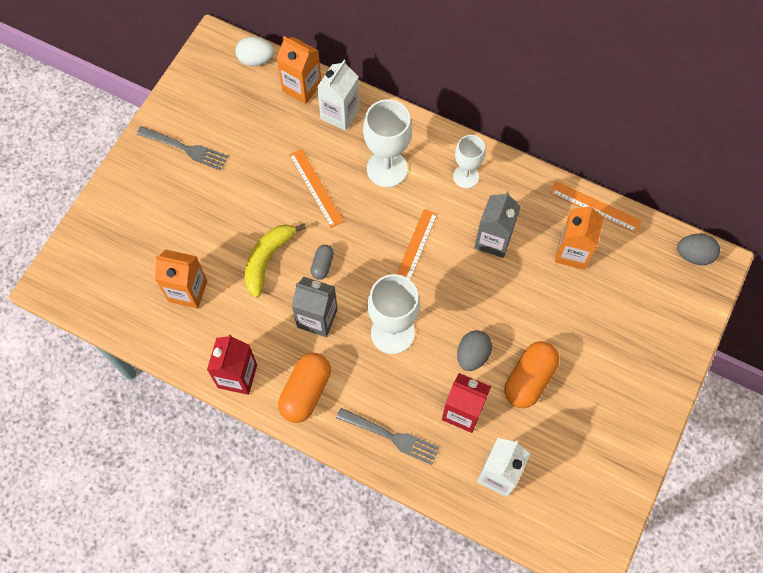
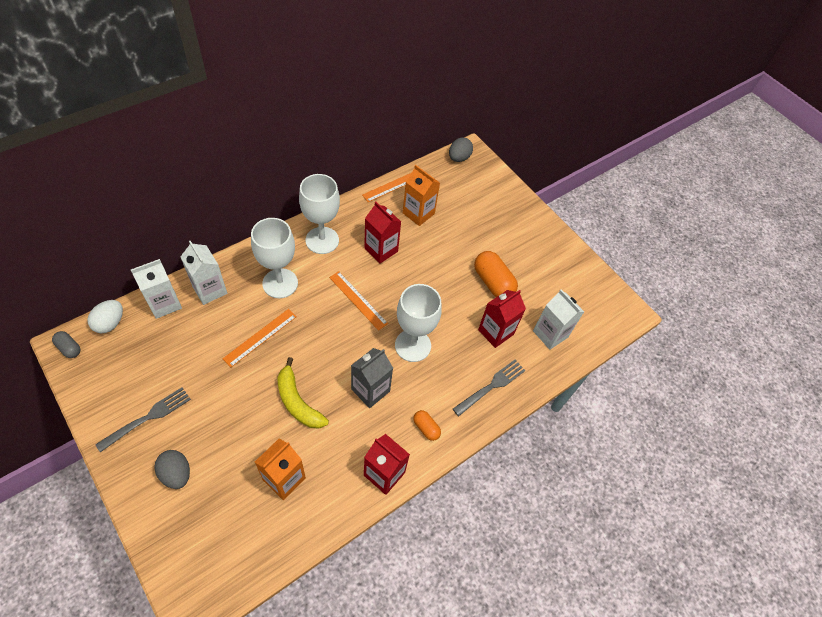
camera: 70 degrees left, 10 degrees down
orange carton [276,36,321,104] -> white carton [131,259,182,319]
orange capsule [278,353,331,423] -> orange capsule [413,410,441,441], size x0.53
orange ruler [289,149,344,228] -> orange ruler turned 45 degrees counterclockwise [223,309,297,367]
grey capsule [310,245,334,280] -> grey capsule moved to [52,331,80,358]
white goblet [453,135,485,188] -> white goblet [299,174,340,254], size x1.59
grey egg [457,330,492,371] -> grey egg moved to [154,450,190,489]
grey carton [474,191,521,258] -> red carton [364,202,401,264]

